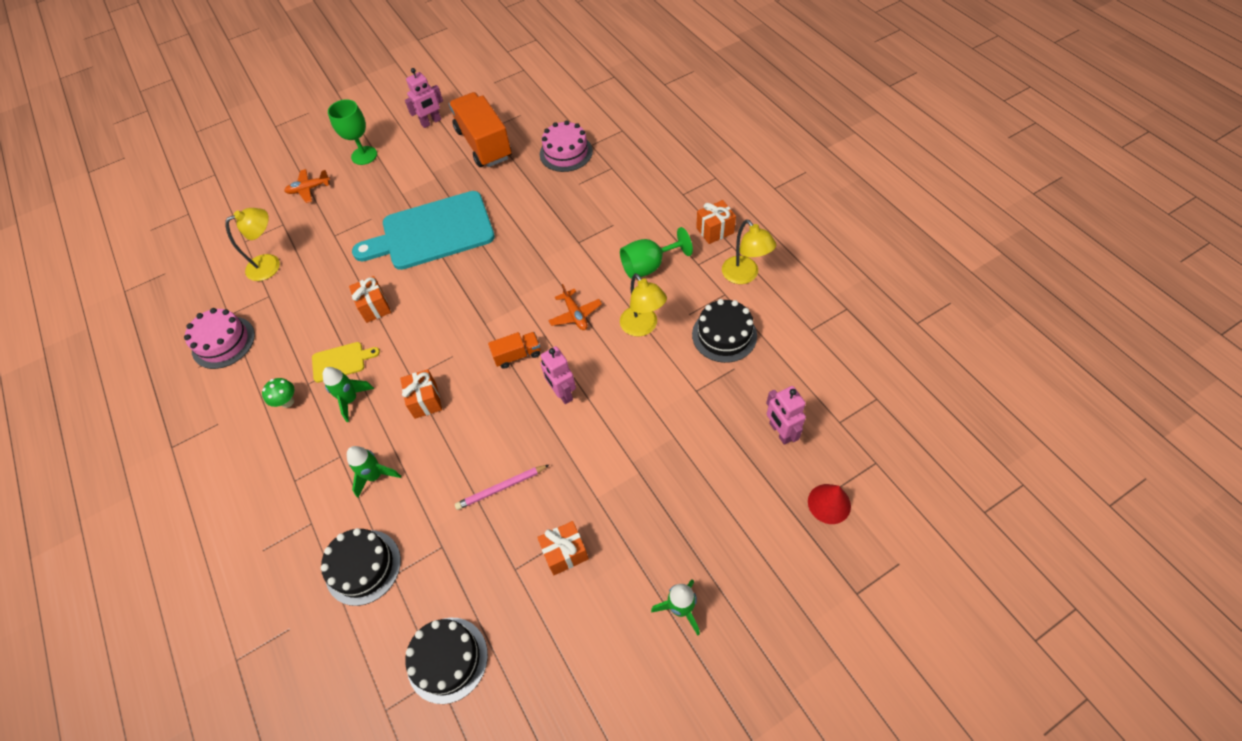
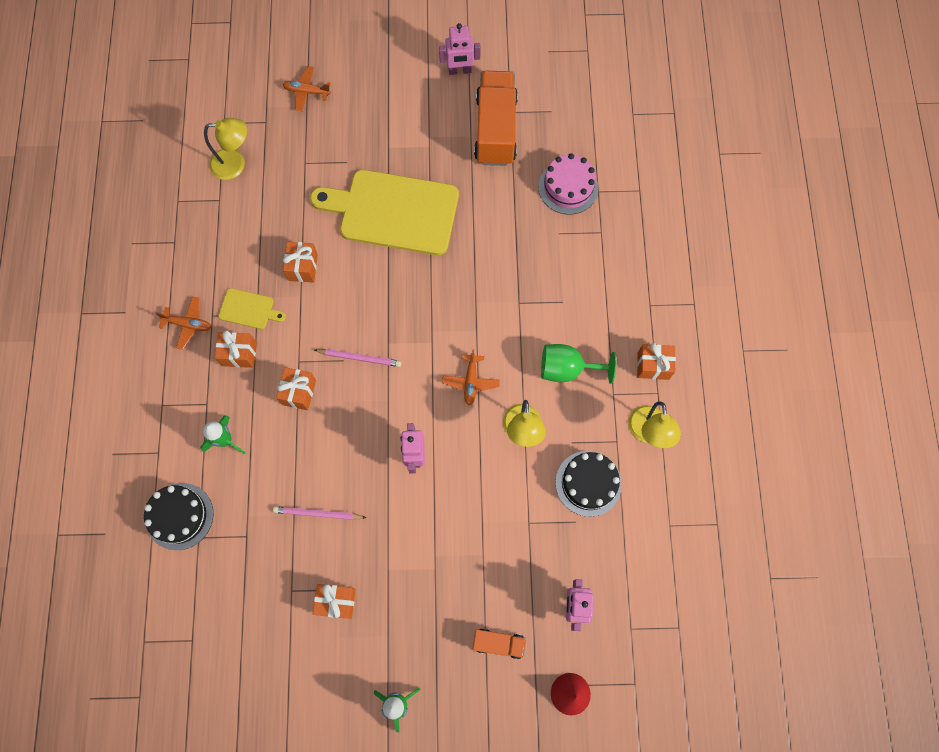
camera: 25 degrees right, 15 degrees up
pink cake [184,308,255,369] -> none
green mushroom [262,378,295,408] -> orange plane [155,297,211,350]
green rocket [323,367,374,422] -> orange gift [215,331,257,368]
green goblet [328,99,377,165] -> none
turquoise cutting board [352,191,495,270] -> yellow cutting board [310,170,459,255]
black cake [405,618,488,704] -> none
orange truck [488,332,541,369] -> orange truck moved to [473,628,526,659]
none -> pink pencil [314,349,402,367]

